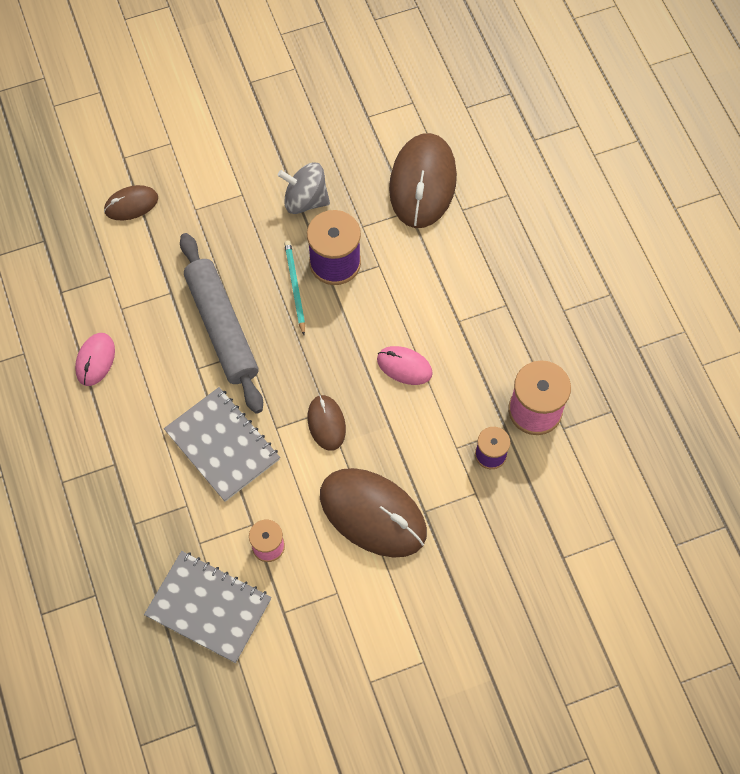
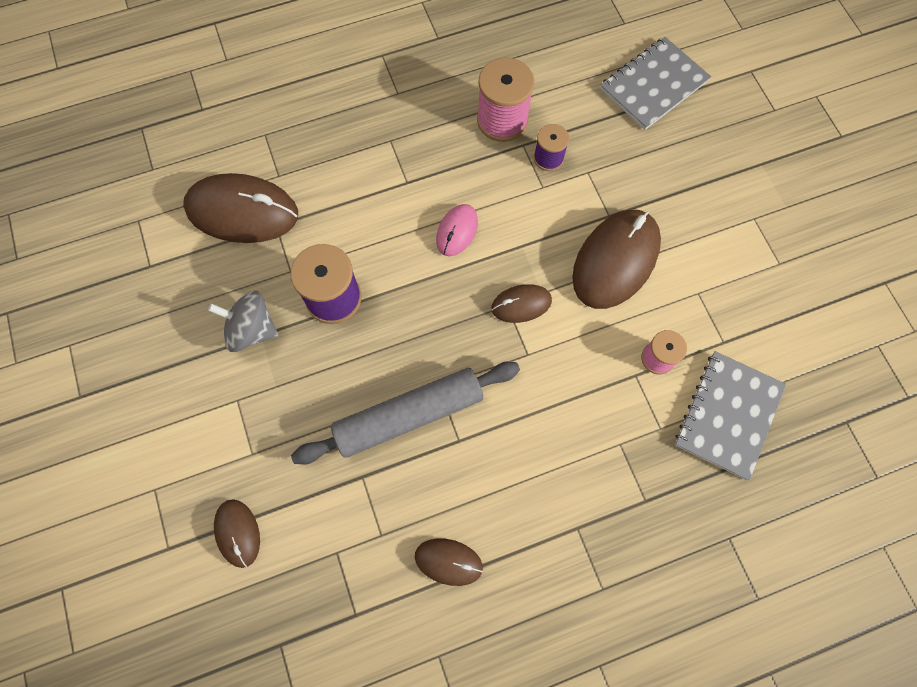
camera: 90 degrees left, 5 degrees up
pink mouse [75,333,115,386] -> brown mouse [415,538,483,586]
grey notebook [164,387,280,502] -> grey notebook moved to [600,37,711,130]
grey spinning top [278,163,330,214] -> grey spinning top turned 90 degrees clockwise [208,291,278,352]
turquoise pencil [284,241,305,335] -> none

